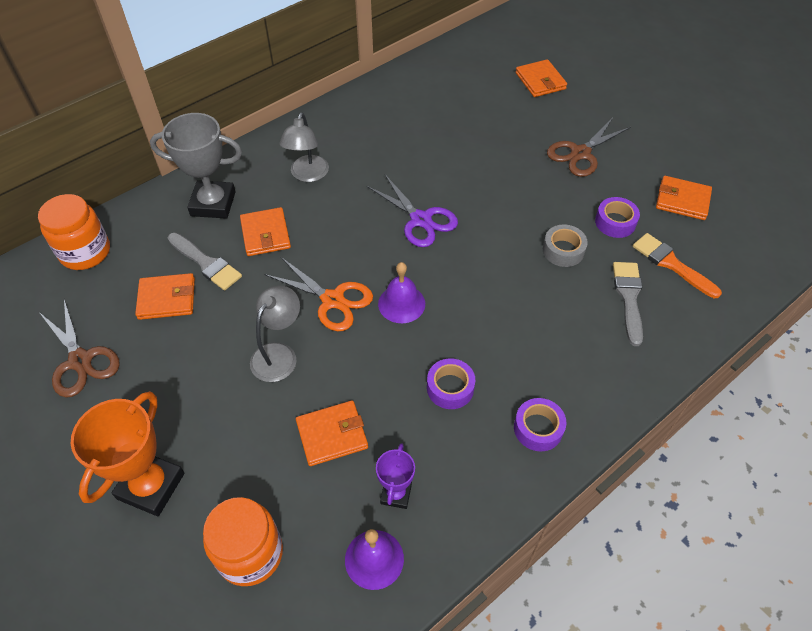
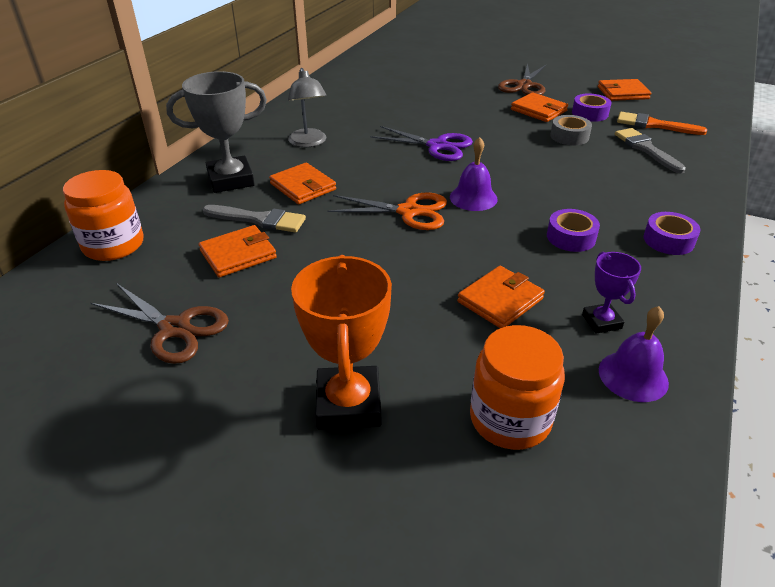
camera: 25 degrees left, 15 degrees down
grey lamp [250,285,300,382] -> none
orange wallet [516,59,567,97] -> orange wallet moved to [511,92,568,122]

